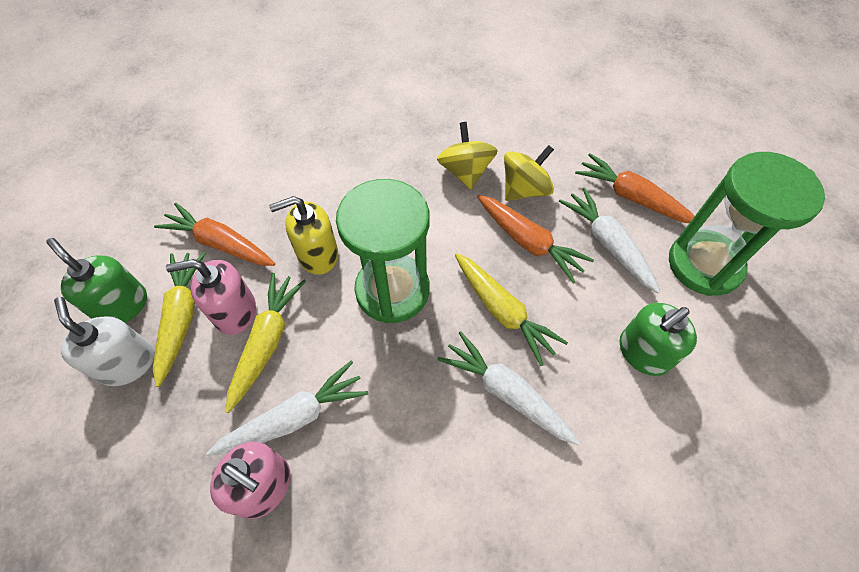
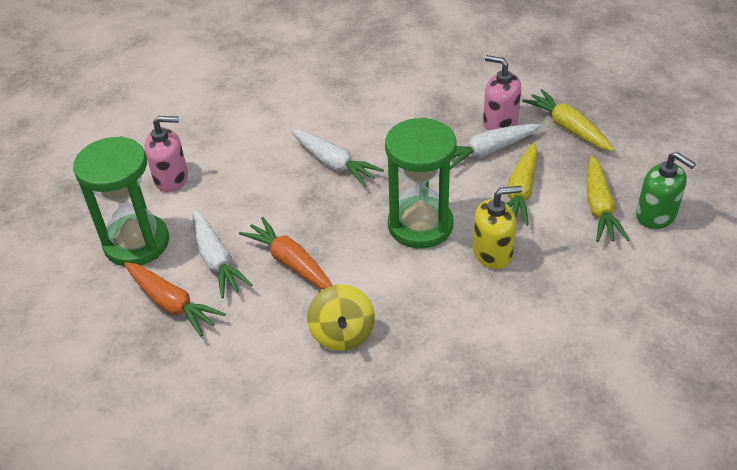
camera: 175 degrees left, 15 degrees down
white soap dispenser [54,297,155,386] -> none
orange carrot [154,203,275,266] -> none
pink soap dispenser [166,259,256,335] -> pink soap dispenser moved to [144,116,188,192]
yellow carrot [455,253,568,366] -> yellow carrot moved to [522,89,614,151]
yellow spinning top [504,145,554,201] -> none
green soap dispenser [620,303,697,376] -> none

